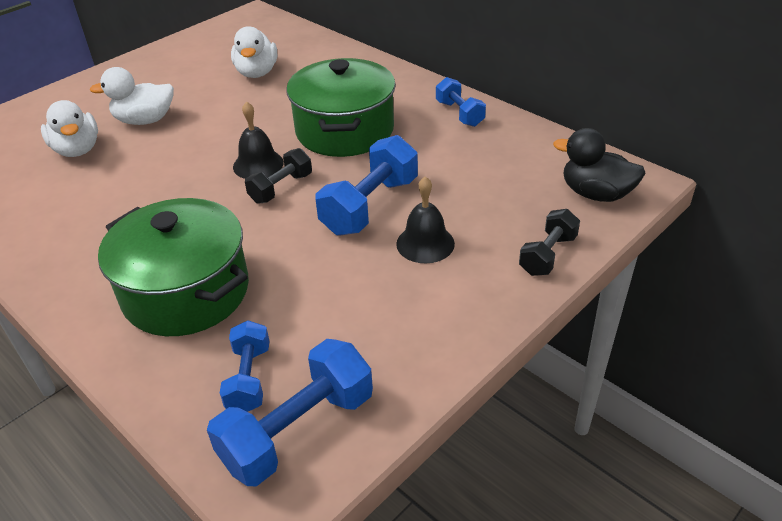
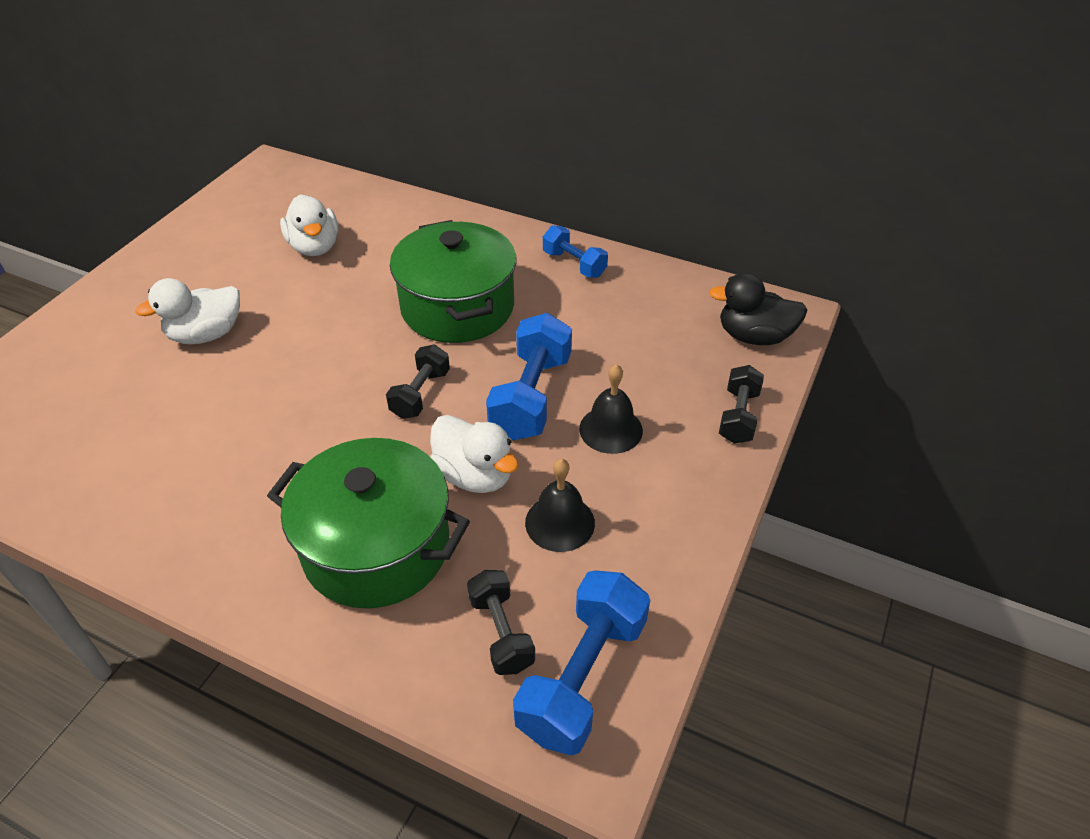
camera: 20 degrees left, 5 degrees up
white duck [41,100,98,157] -> white duck moved to [430,415,519,493]
blue dumbbell [220,320,269,412] -> black dumbbell [467,570,535,675]
black bell [233,101,284,179] -> black bell moved to [525,459,595,552]

